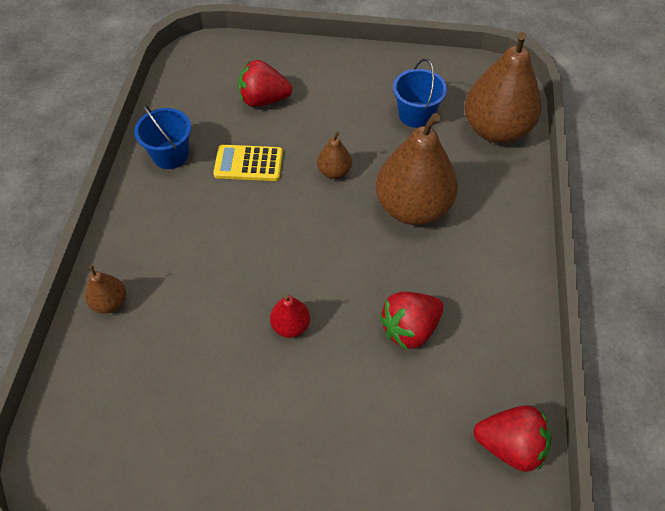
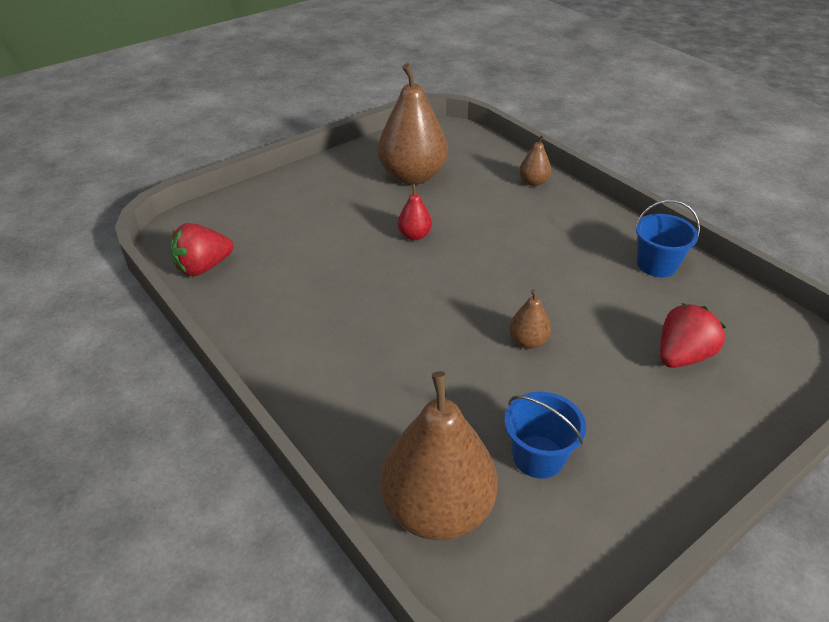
camera: 135 degrees right, 15 degrees down
yellow calculator [213,145,283,181] -> none
brown pear [376,113,458,225] -> brown pear moved to [378,63,448,185]
red strawberry [379,292,443,350] -> none

